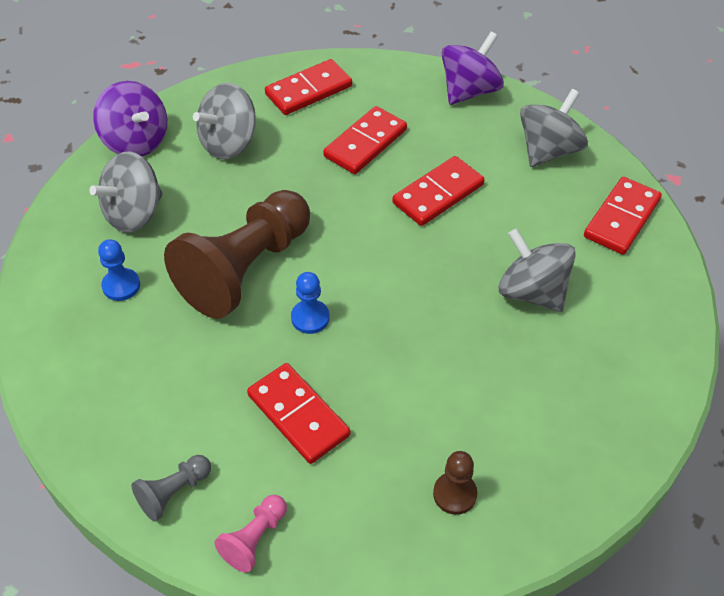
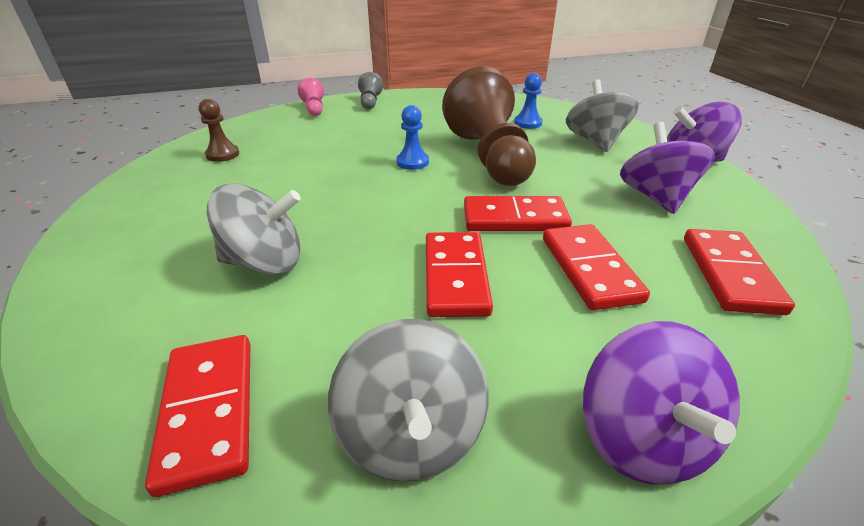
camera: 130 degrees right, 15 degrees down
grey spinning top [193,83,256,159] -> purple spinning top [620,122,715,214]
red domino [247,363,350,464] -> red domino moved to [464,196,572,231]

